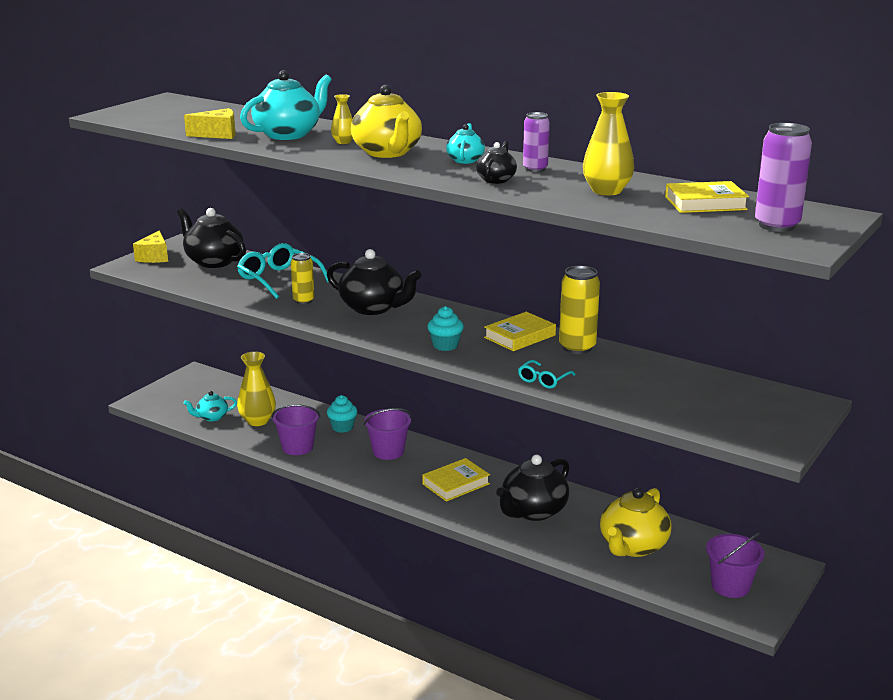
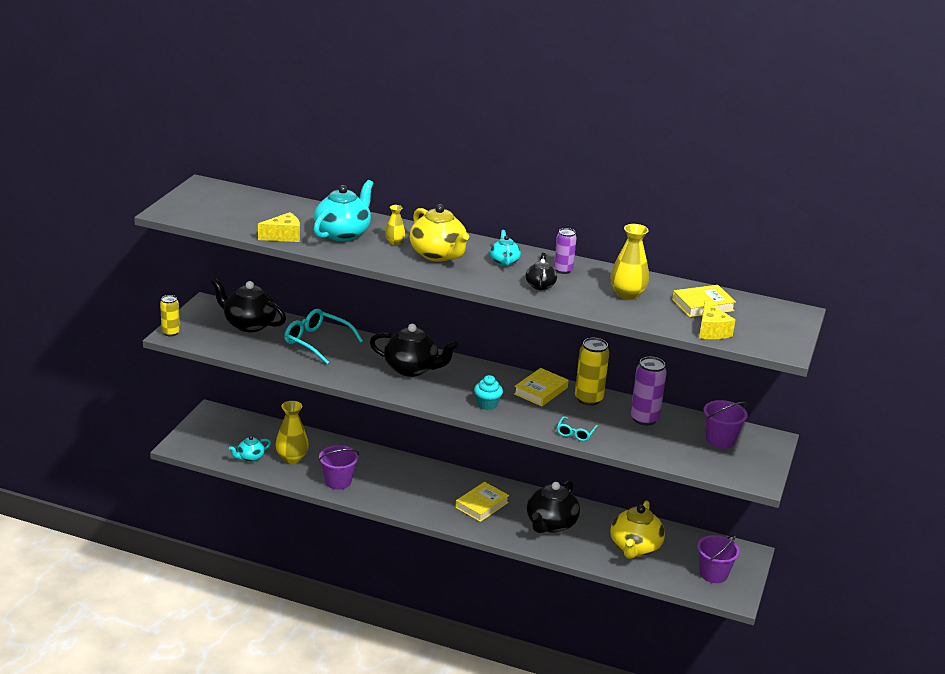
camera: 15 degrees left, 5 degrees up
yellow cheese [133,230,168,263] -> yellow cheese moved to [699,300,735,339]
yellow can [291,253,315,304] -> yellow can moved to [160,295,180,336]
turquoise cupcake [327,395,357,433] -> none
purple bucket [364,408,412,460] -> purple bucket moved to [704,400,748,449]
purple can [755,123,812,232] -> purple can moved to [630,357,667,426]

